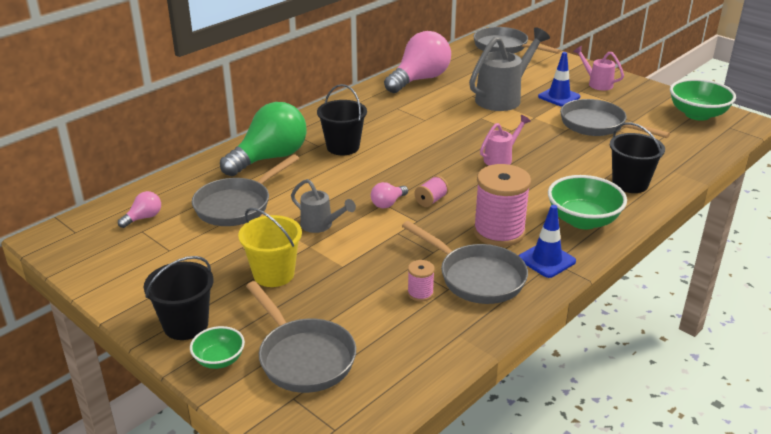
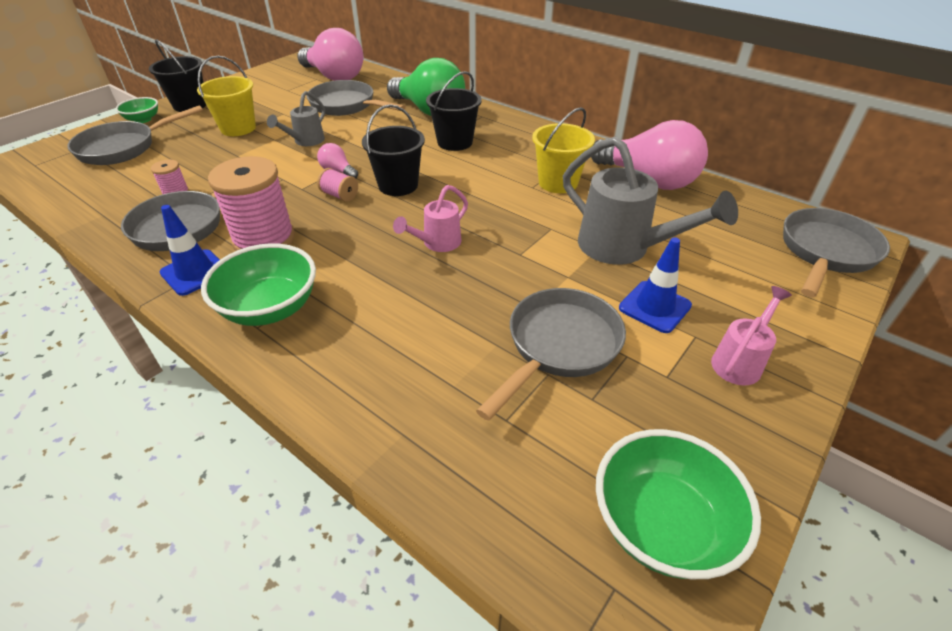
camera: 85 degrees right, 10 degrees up
pink light bulb [118,191,161,228] -> pink light bulb [297,28,363,81], size x2.31
pink watering can [480,115,531,165] -> pink watering can turned 90 degrees clockwise [393,185,468,252]
black bucket [610,122,665,193] -> black bucket moved to [362,104,425,196]
none -> yellow bucket [532,107,595,193]

